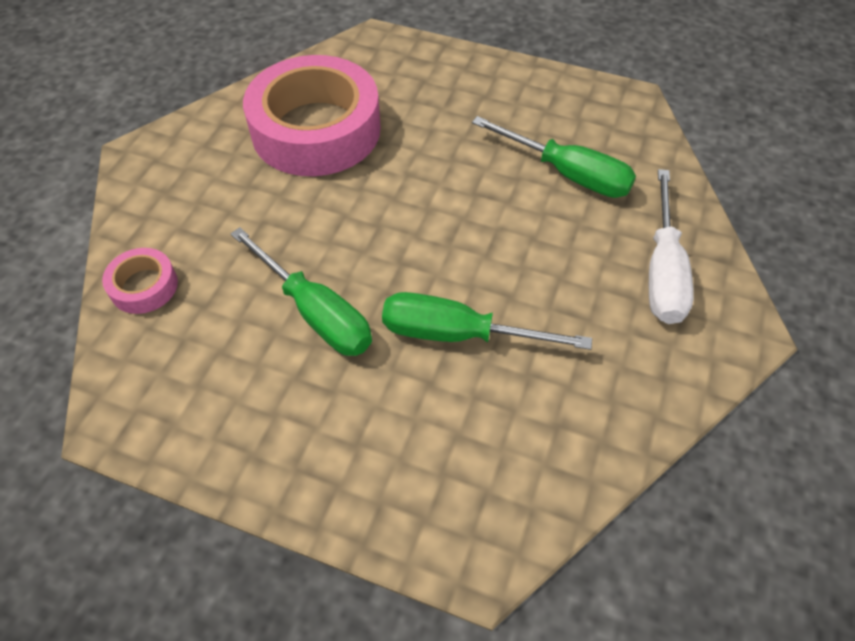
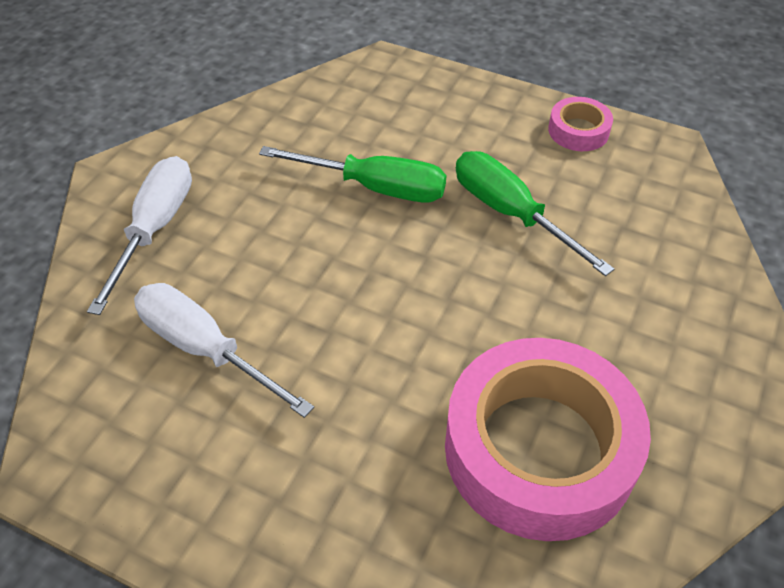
camera: 175 degrees left, 5 degrees down
pink tape [102,248,178,314] -> pink tape moved to [548,97,613,151]
green screwdriver [472,116,636,198] -> white screwdriver [134,283,314,418]

